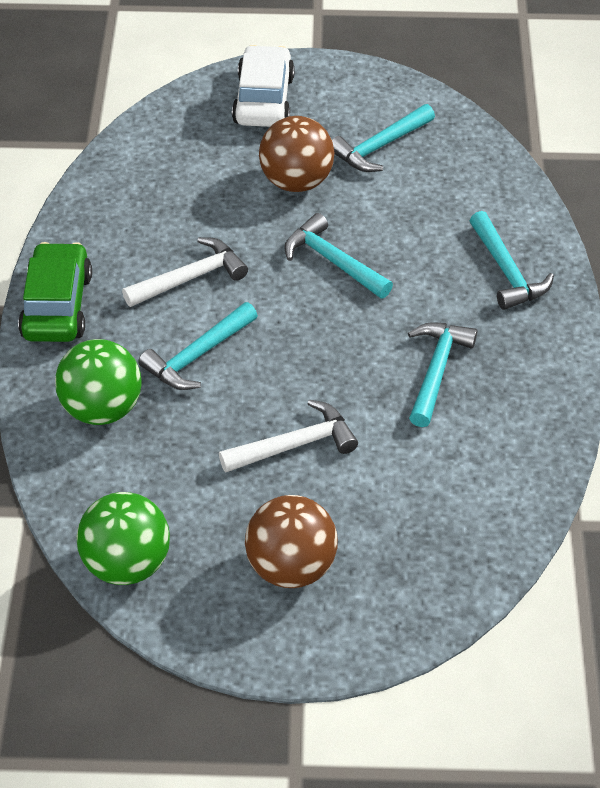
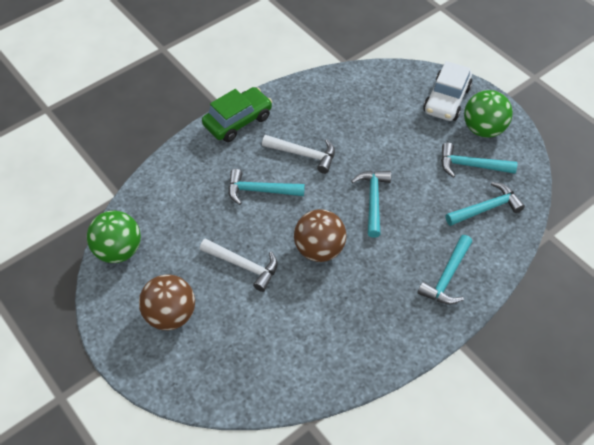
camera: 50 degrees right, 5 degrees up
green ball [55,339,141,425] -> green ball moved to [464,90,513,138]
white car [232,45,295,127] -> white car turned 150 degrees clockwise [423,61,472,121]
brown ball [259,116,335,192] -> brown ball moved to [294,209,346,262]
turquoise hammer [408,322,477,427] -> turquoise hammer moved to [446,182,525,226]

